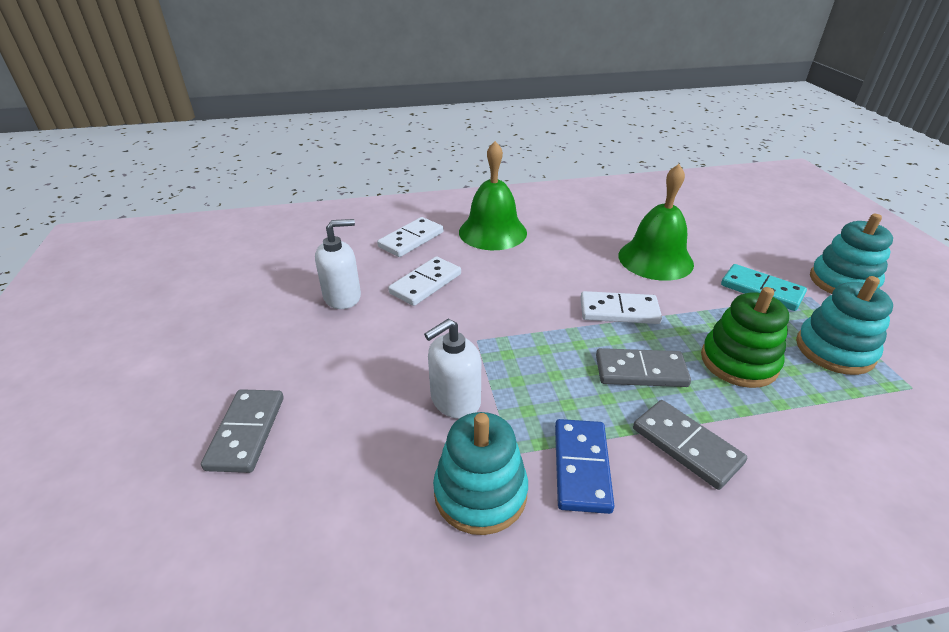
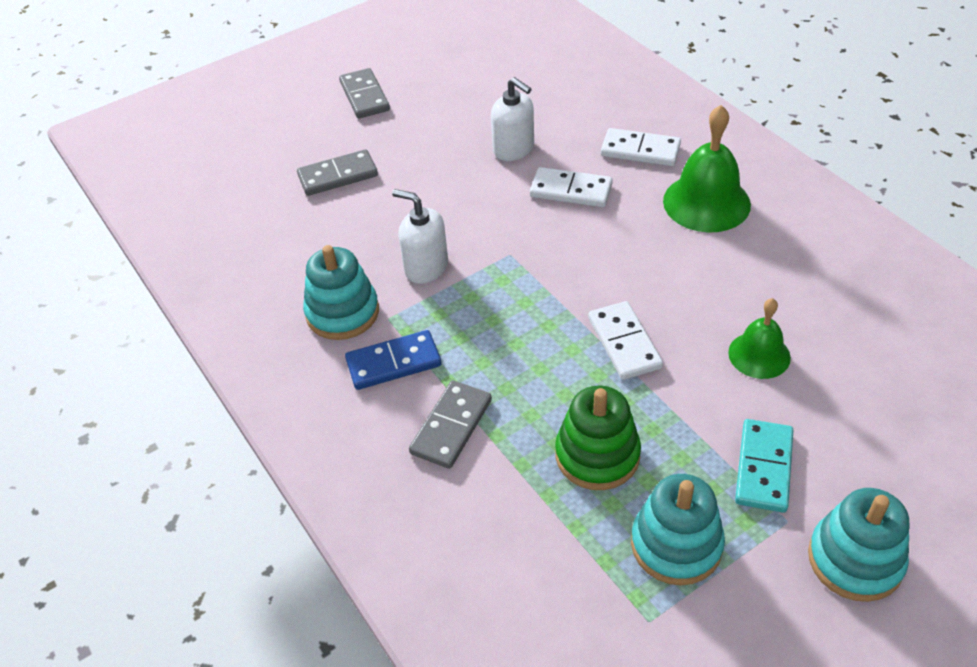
camera: 70 degrees right, 10 degrees up
grey domino [596,348,691,387] -> grey domino moved to [339,68,390,118]
green bell [618,164,694,281] -> green bell [728,298,791,379], size x0.61

